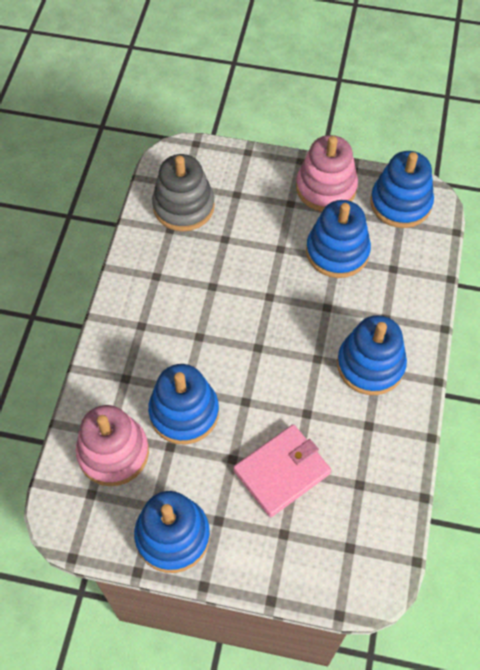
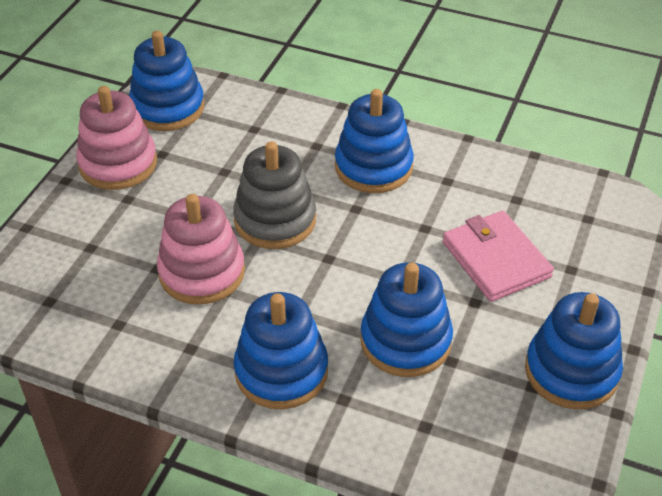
camera: 80 degrees left, 15 degrees down
pink stacking toy [76,405,149,486] -> pink stacking toy moved to [157,194,245,305]
grey stacking toy [152,154,215,232] -> grey stacking toy moved to [233,141,316,249]
blue stacking toy [306,200,371,278] -> blue stacking toy moved to [234,292,328,409]

